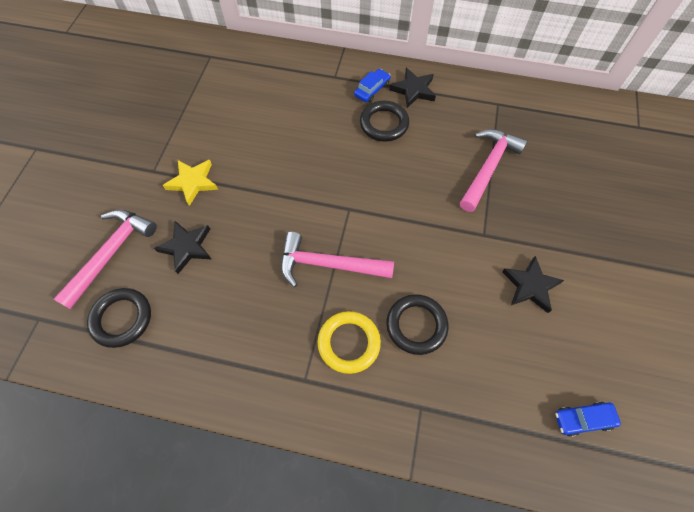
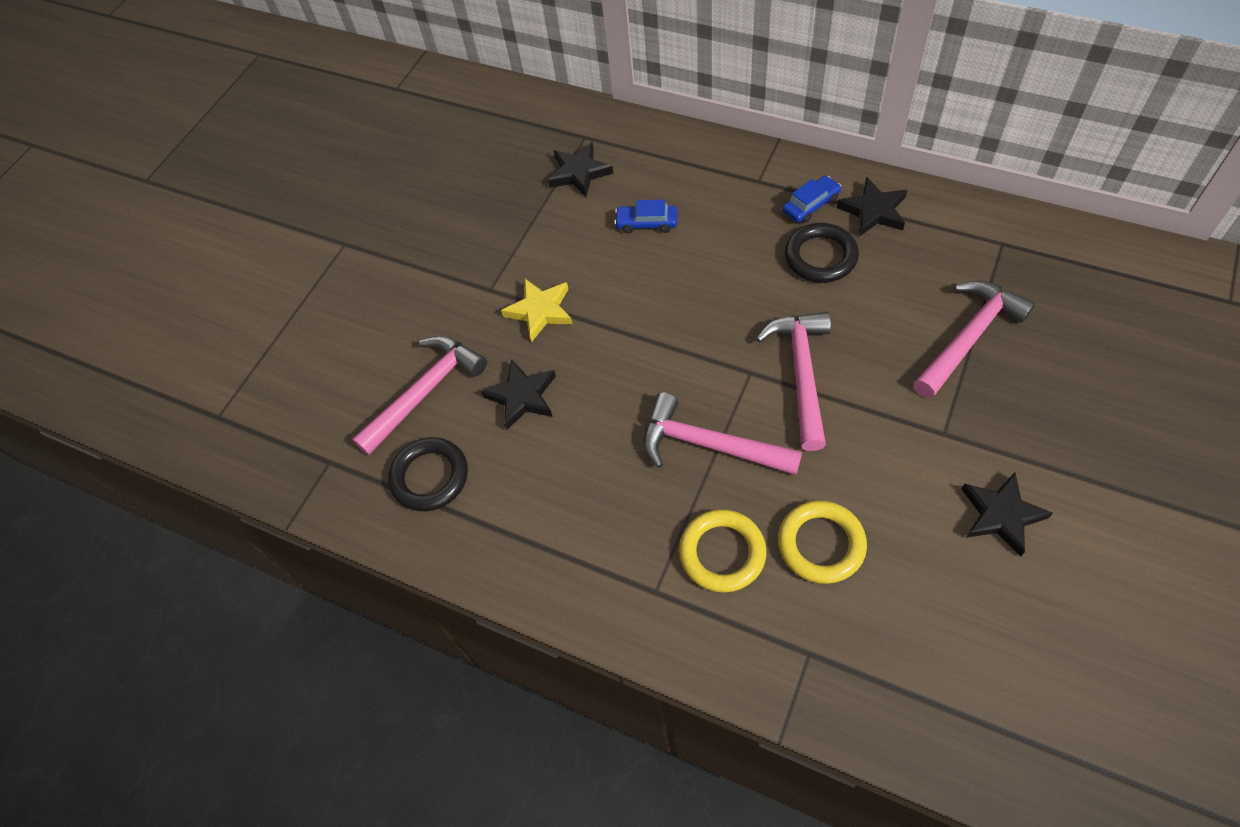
camera: 20 degrees right, 5 degrees down
black ring [386,294,449,355] -> yellow ring [778,501,867,584]
blue car [555,401,621,437] -> blue car moved to [614,200,678,234]
none -> black star [548,142,613,197]
none -> pink hammer [756,312,831,451]

